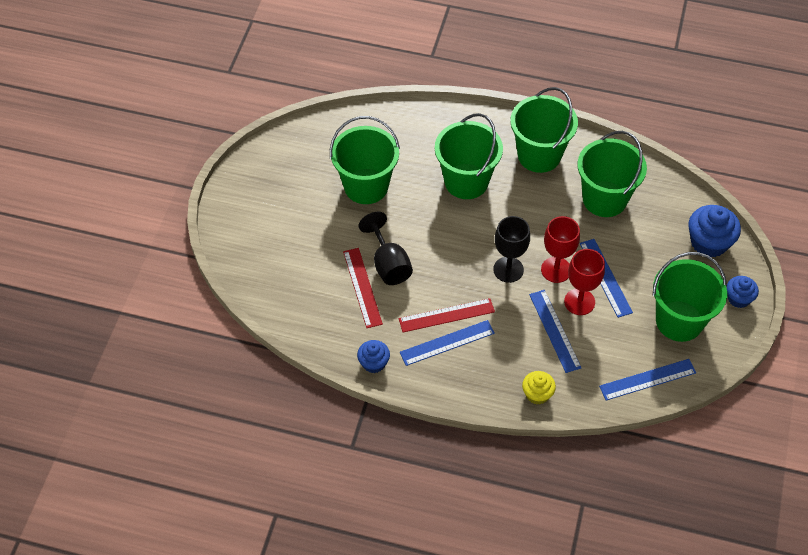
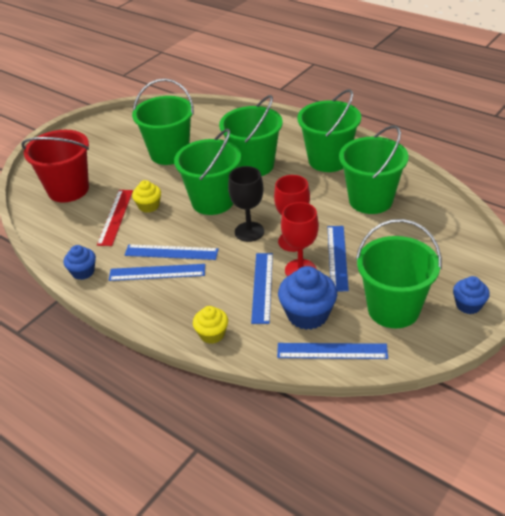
camera: 25 degrees right, 15 degrees down
black goblet [358,212,413,285] -> yellow cupcake [132,180,161,213]
red ruler [399,298,495,332] -> blue ruler [124,244,219,260]
blue cupcake [689,205,741,257] -> blue cupcake moved to [278,266,337,330]
none -> red bucket [21,130,89,202]
none -> green bucket [174,129,241,215]

